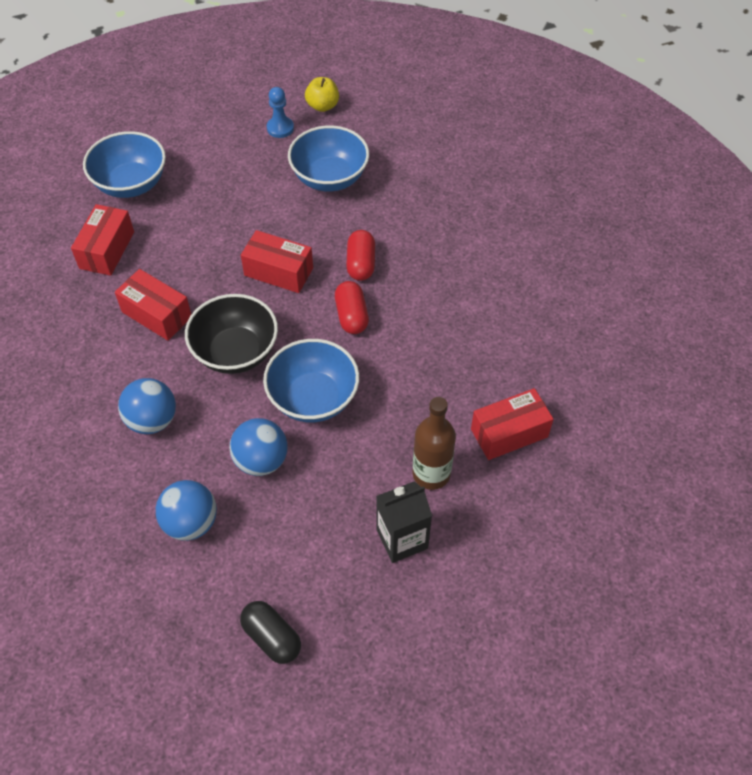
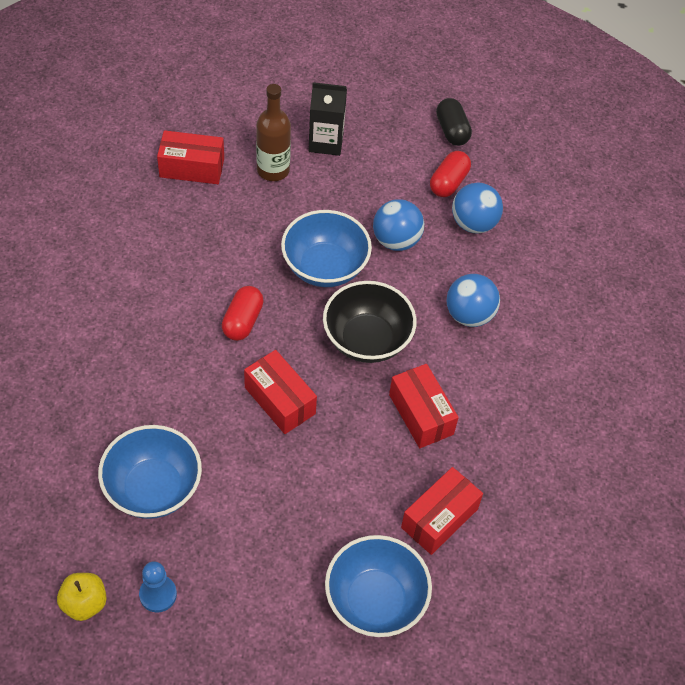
camera: 155 degrees left, 0 degrees up
red capsule [346,230,375,281] -> red capsule moved to [430,151,471,197]

